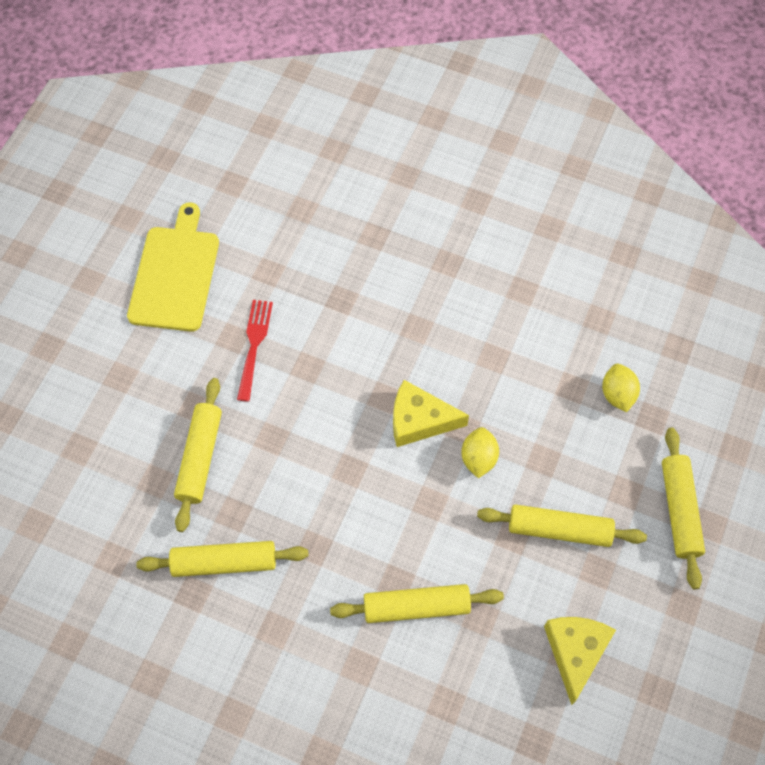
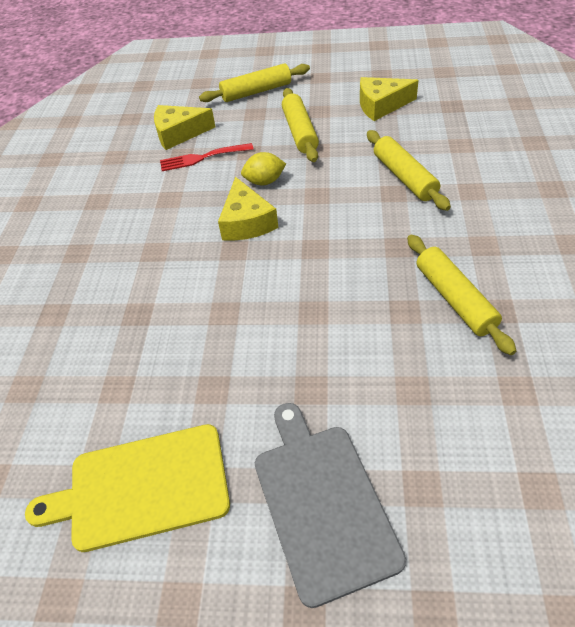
camera: 105 degrees left, 15 degrees down
yellow rolling pin [174,378,222,532] -> none
red fork [237,300,273,402] -> red fork moved to [160,143,254,171]
yellow lemon [602,364,640,412] -> yellow cheese [154,105,215,150]
none -> grey cutting board [255,403,406,608]

